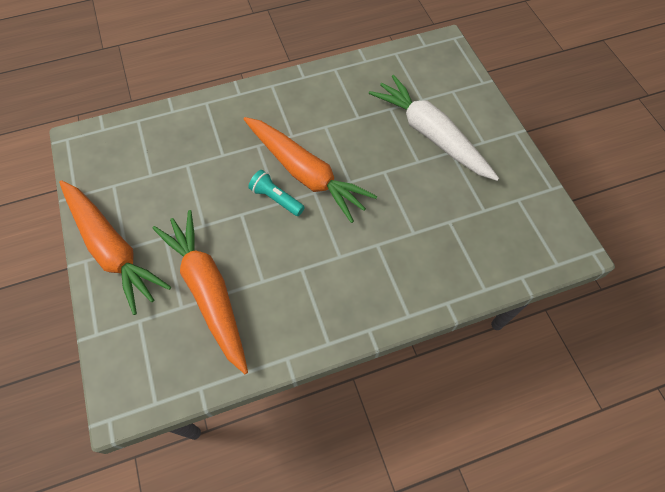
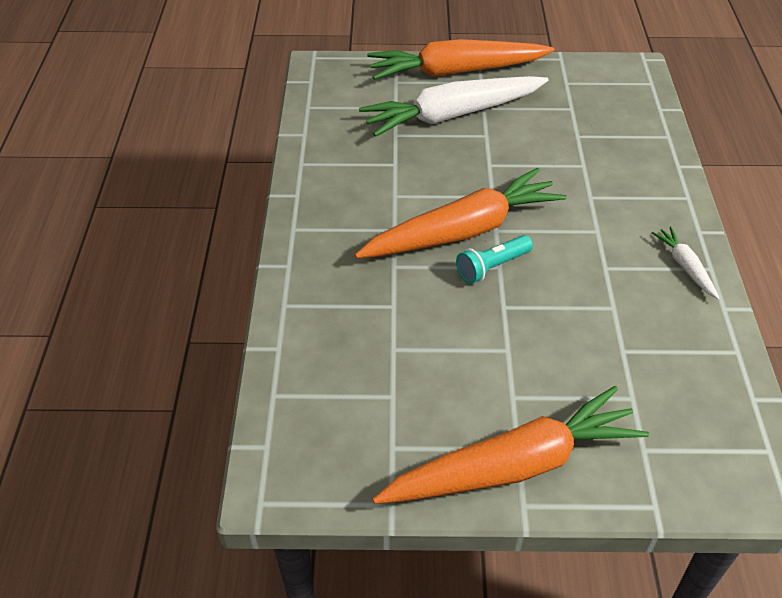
camera: 70 degrees left, 15 degrees down
orange carrot [152,210,248,374] -> orange carrot moved to [367,39,554,80]
none -> white carrot [652,227,719,299]

